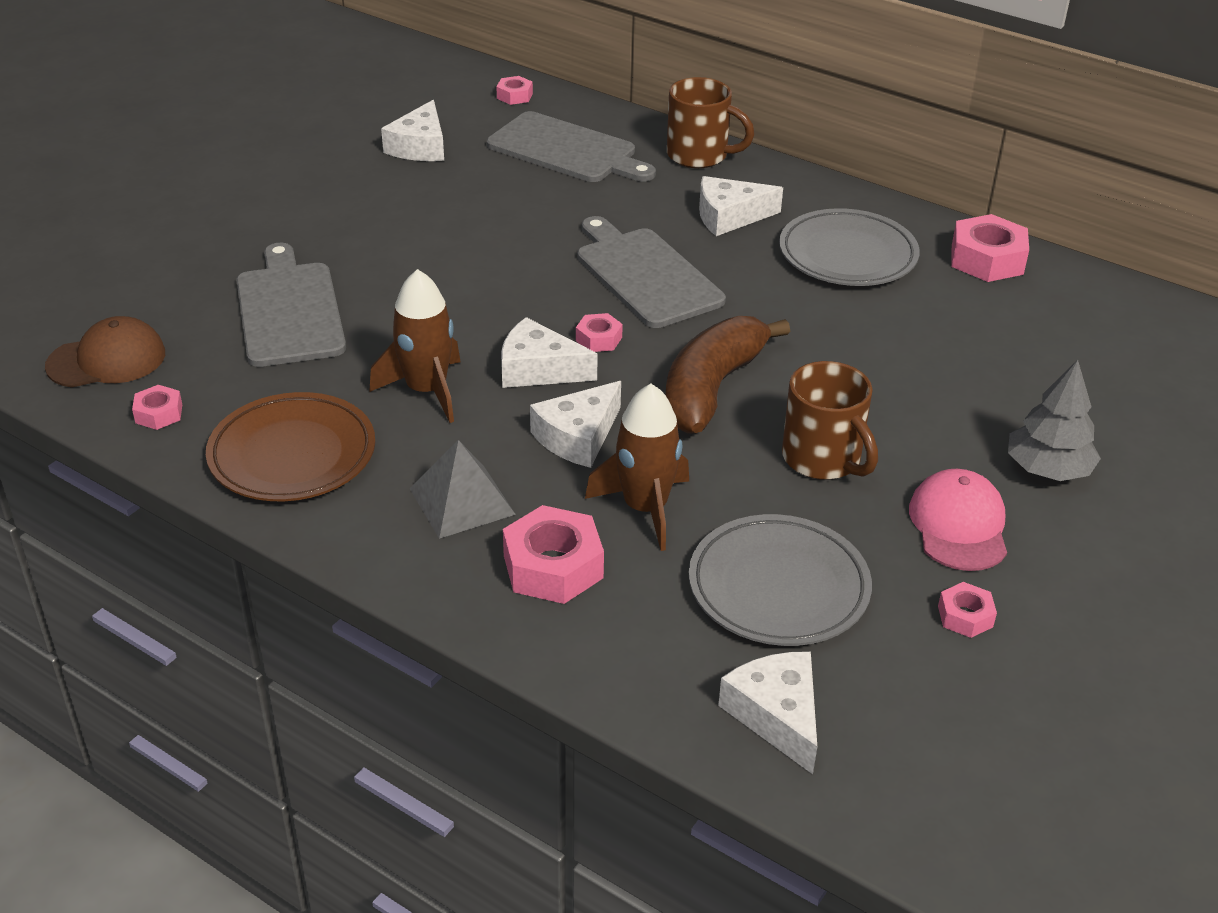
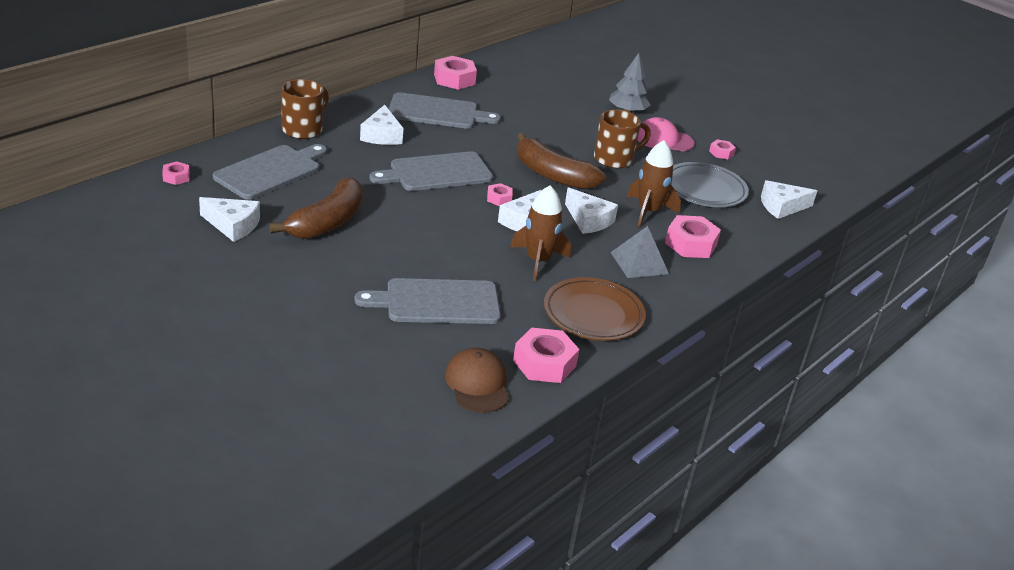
camera: 85 degrees left, 5 degrees down
pink nut [132,385,182,430] -> pink nut [513,328,579,383], size x1.87
grey plate [779,208,920,286] -> grey cutting board [389,92,501,129]
none -> brown banana [269,177,363,239]

